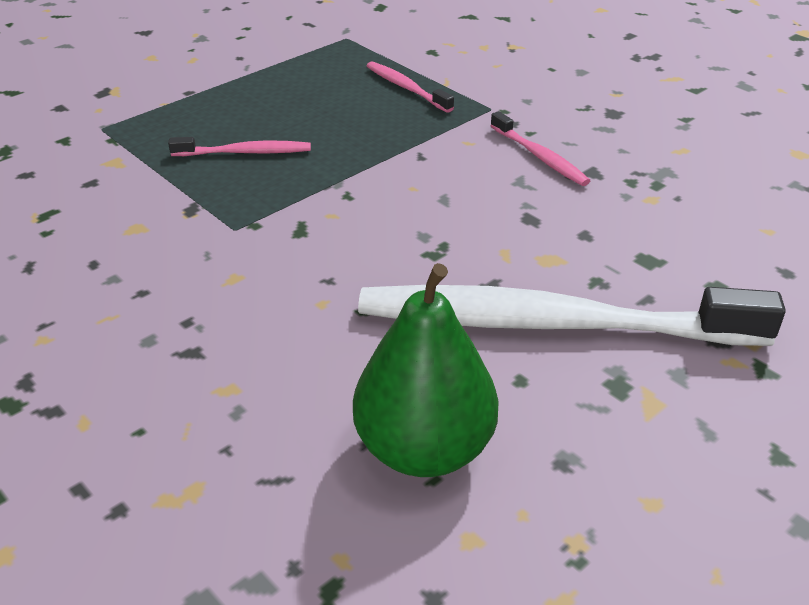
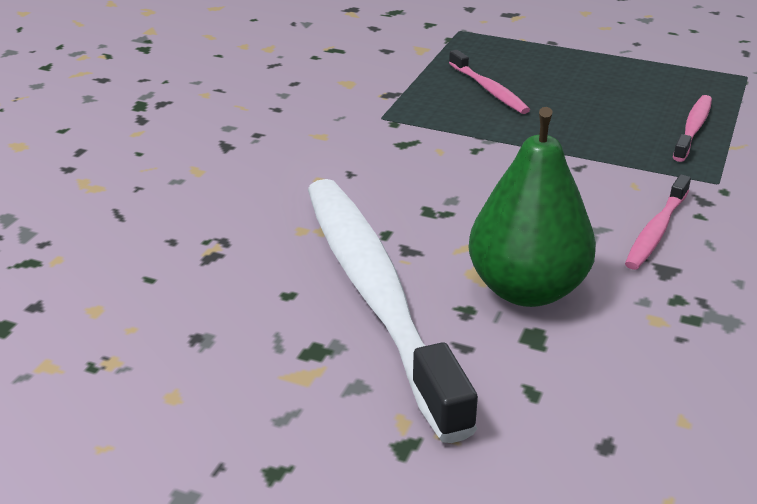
camera: 65 degrees right, 5 degrees down
green pear [353,263,499,477] -> green pear moved to [469,107,596,307]

